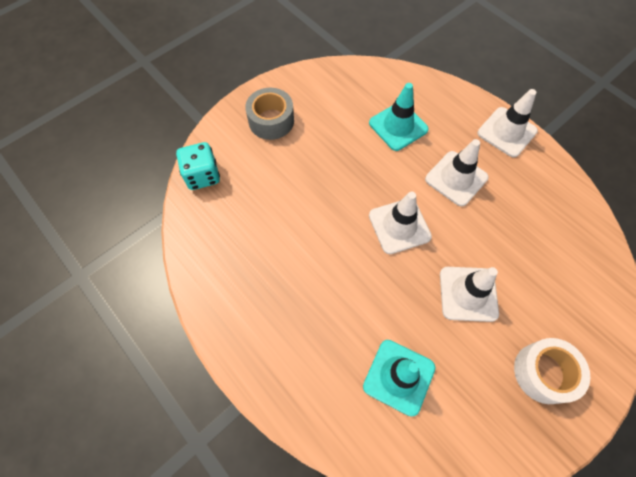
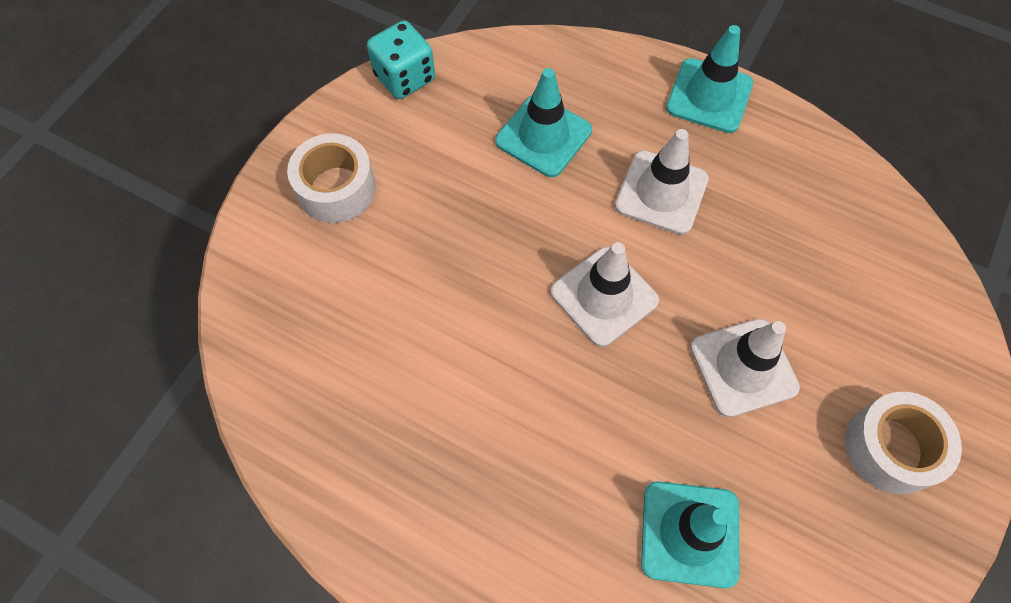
camera: 20 degrees left, 0 degrees up
turquoise dice [176,142,220,190] -> turquoise dice moved to [367,20,435,99]
grey tape [245,88,294,140] -> white tape [287,133,376,223]
white traffic cone [478,89,538,157] -> turquoise traffic cone [666,25,753,133]

